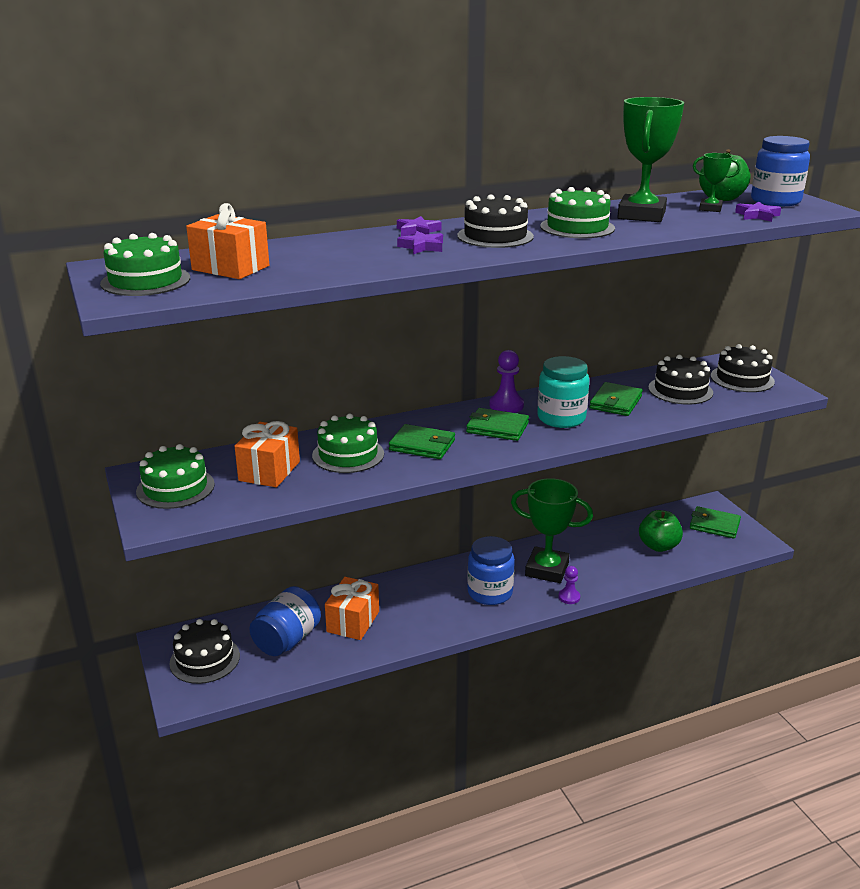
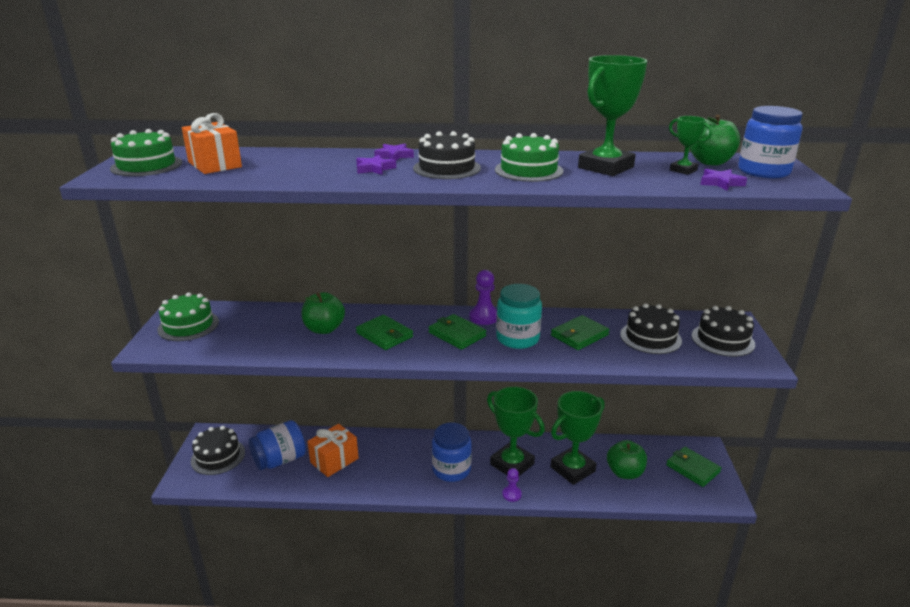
camera: 25 degrees right, 0 degrees up
orange gift [234,421,300,487] -> none
green cake [312,414,384,473] -> green apple [302,292,345,334]
none -> green trophy [550,391,605,485]

